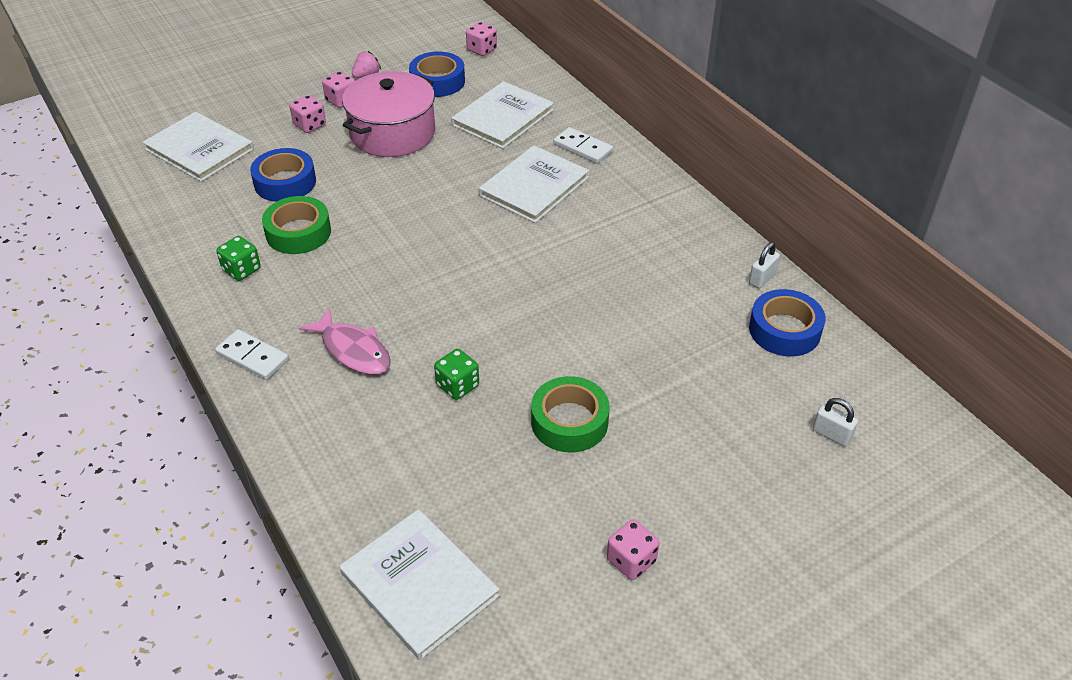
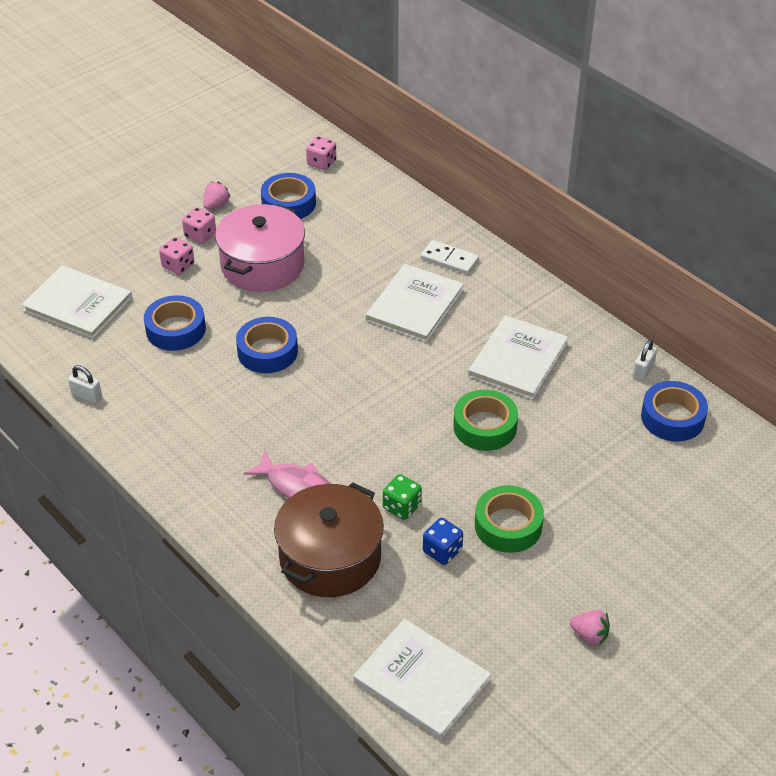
camera: 10 degrees left, 0 degrees up
white domino [215,329,289,380] -> none
green dice [216,236,261,281] -> none
green tape [262,196,331,254] -> green tape moved to [453,390,518,451]
white book [451,81,554,149] -> white book moved to [468,315,568,400]
pink dice [607,519,659,580] -> pink strawberry [570,610,610,645]
white padlock [813,398,858,446] -> white padlock moved to [68,365,102,403]
none -> blue tape [236,317,298,373]
none -> brown pot [274,482,384,597]
none -> blue dice [423,518,463,565]

